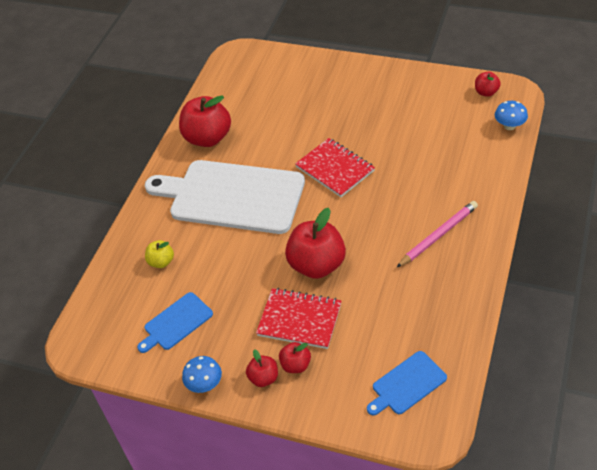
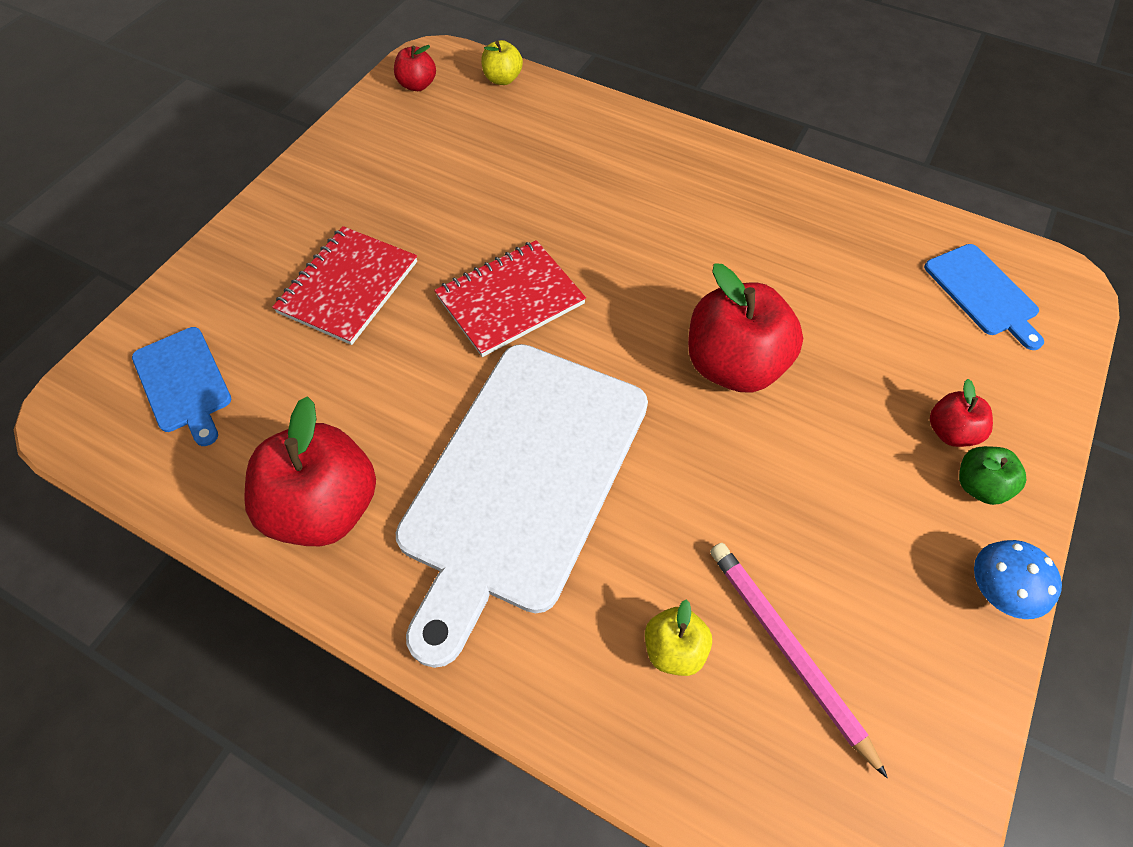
camera: 85 degrees left, 10 degrees up
blue cutting board [137,292,213,353] -> blue cutting board moved to [132,327,231,446]
red apple [246,349,278,387] -> green apple [959,446,1026,505]
red notebook [256,288,341,349] -> red notebook moved to [272,226,417,345]
pink pencil [396,201,478,268] -> pink pencil moved to [710,543,888,778]
blue mushroom [495,101,528,130] -> yellow apple [481,40,523,85]

